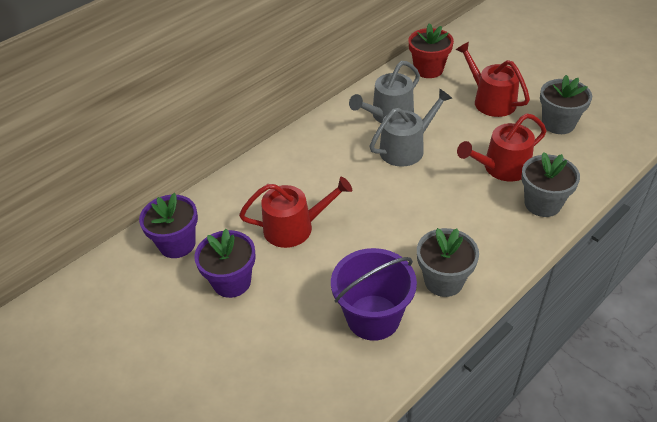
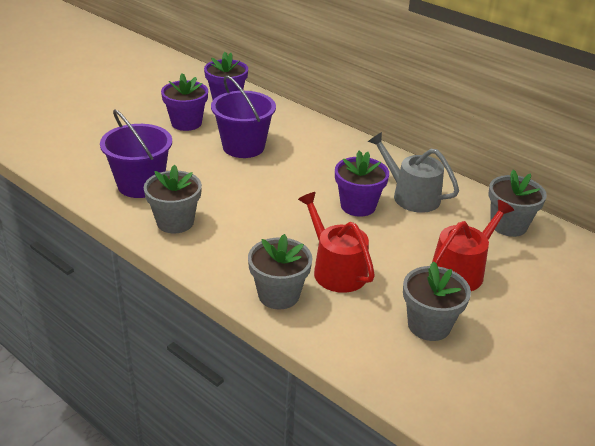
camera: 80 degrees right, 10 degrees down
red watering can [239,177,352,248] -> purple bucket [211,75,276,158]
grey watering can [370,89,452,167] -> purple flower pot [335,151,389,217]
red flower pot [409,23,454,78] -> grey flower pot [489,169,547,237]

